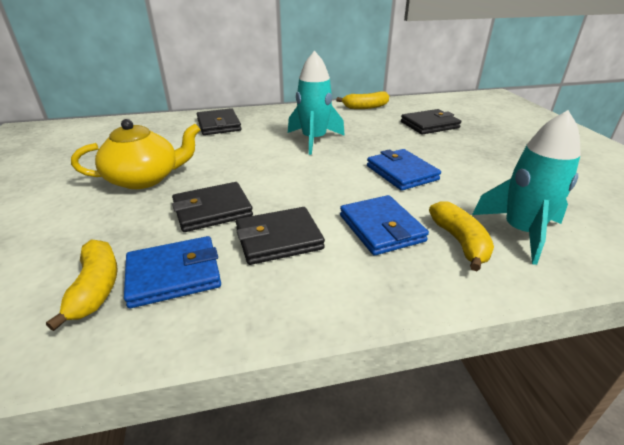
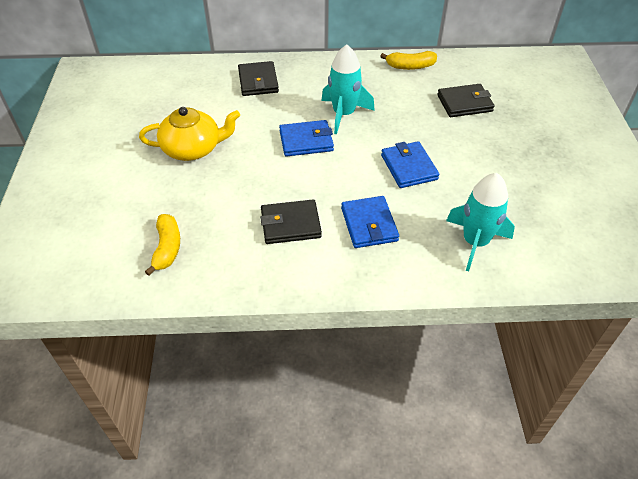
camera: 10 degrees right, 15 degrees up
blue wallet [124,236,221,308] -> blue wallet moved to [279,120,334,157]
black wallet [172,182,253,232] -> none
yellow banana [429,201,494,271] -> none

